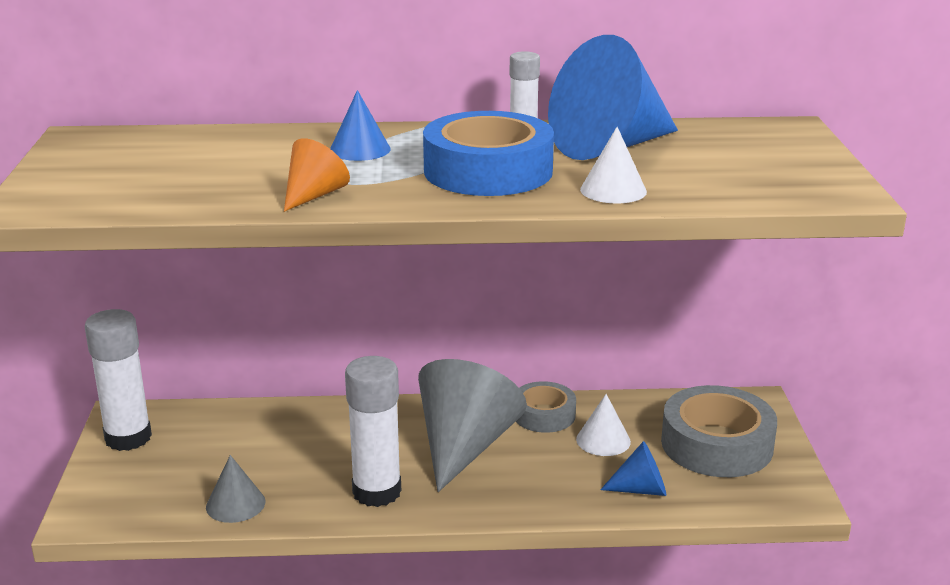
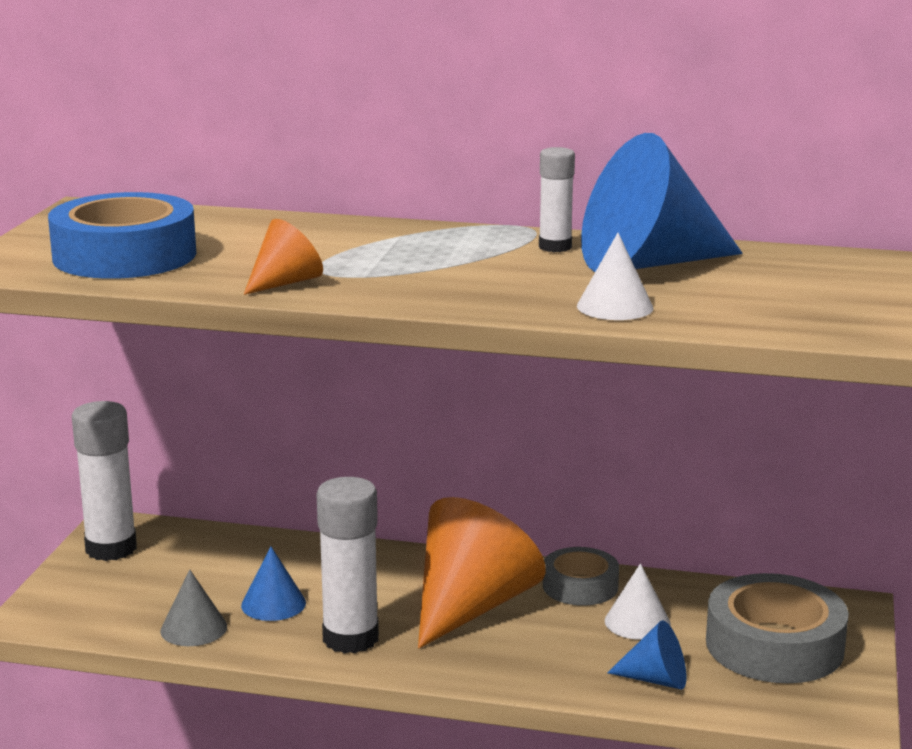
camera: 15 degrees right, 5 degrees down
blue cone [330,90,391,161] -> blue cone moved to [241,546,306,621]
grey cone [418,359,527,492] -> orange cone [418,497,546,649]
blue tape [423,111,554,196] -> blue tape moved to [48,192,196,279]

